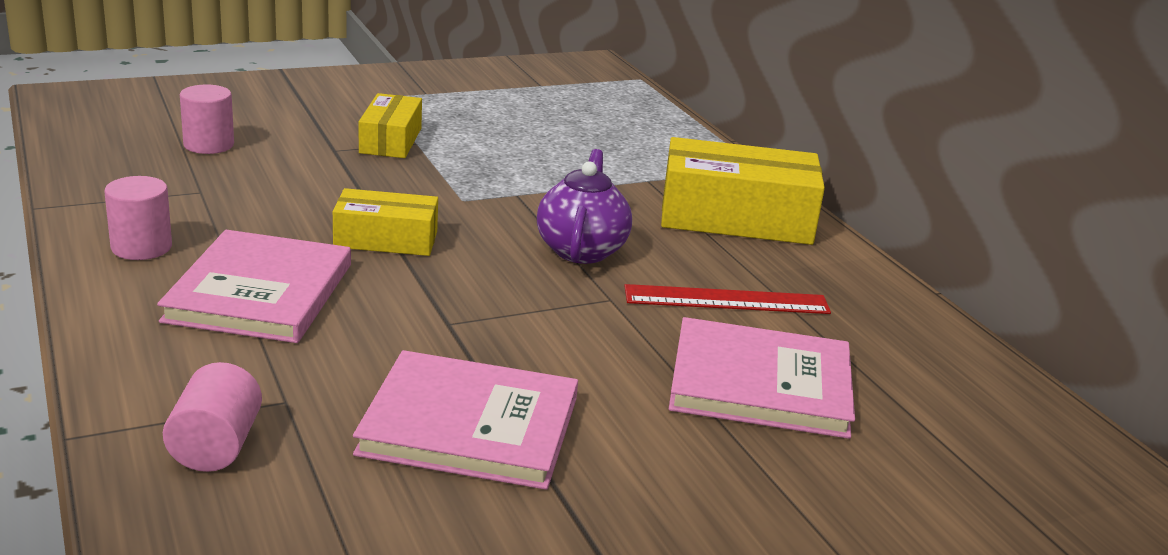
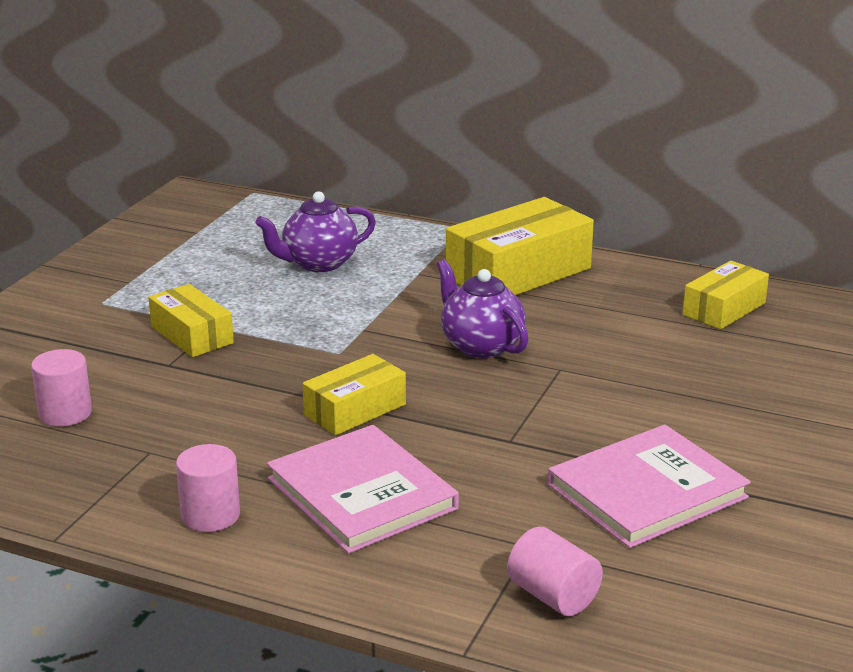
camera: 40 degrees left, 0 degrees up
red ruler [624,284,831,314] -> none
pink book [669,317,855,439] -> none
none -> purple teapot [255,191,376,272]
none -> yellow box [683,260,769,329]

